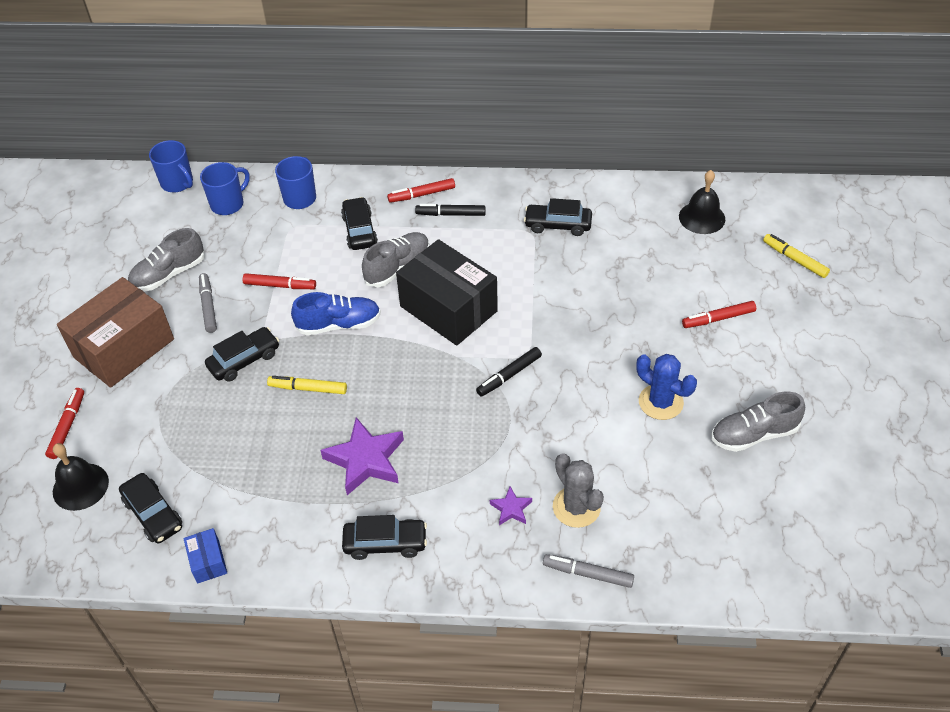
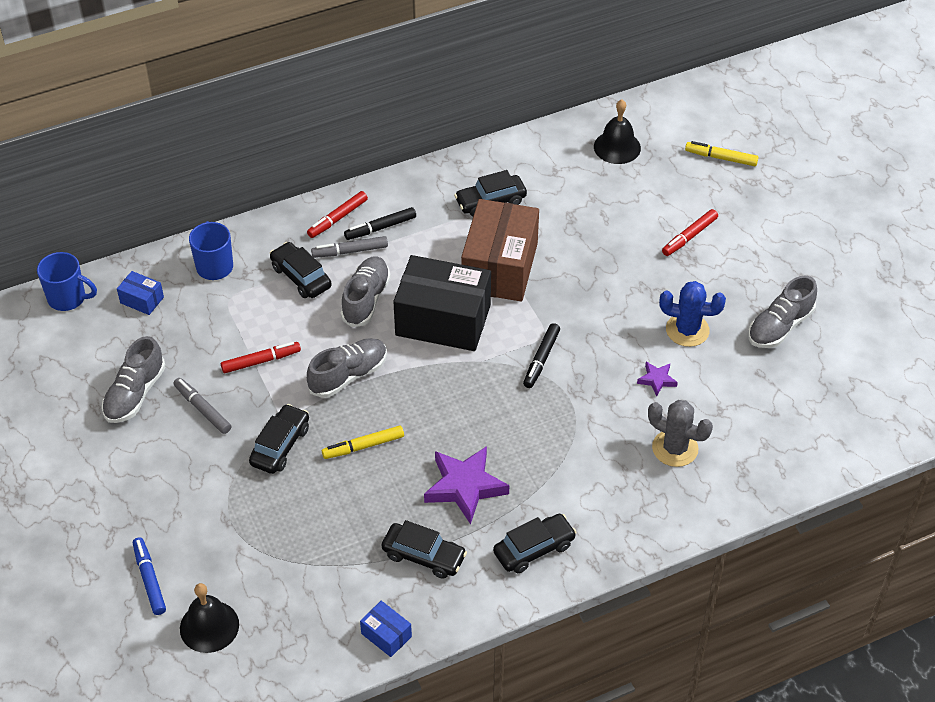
camera: 30 degrees left, 0 degrees up
red marker [45,388,84,459] -> blue marker [133,537,166,615]
brown box [57,277,174,388] -> brown box moved to [461,199,539,301]
black car [119,473,182,544] -> black car moved to [382,520,467,579]
blue mug [200,162,250,215] -> blue box [117,271,164,315]
blue shoe [291,292,381,335] -> grey shoe [307,338,387,398]
purple star [490,487,532,525] -> purple star moved to [637,362,678,397]
grey marker [543,554,634,588] -> grey marker moved to [311,236,388,258]

